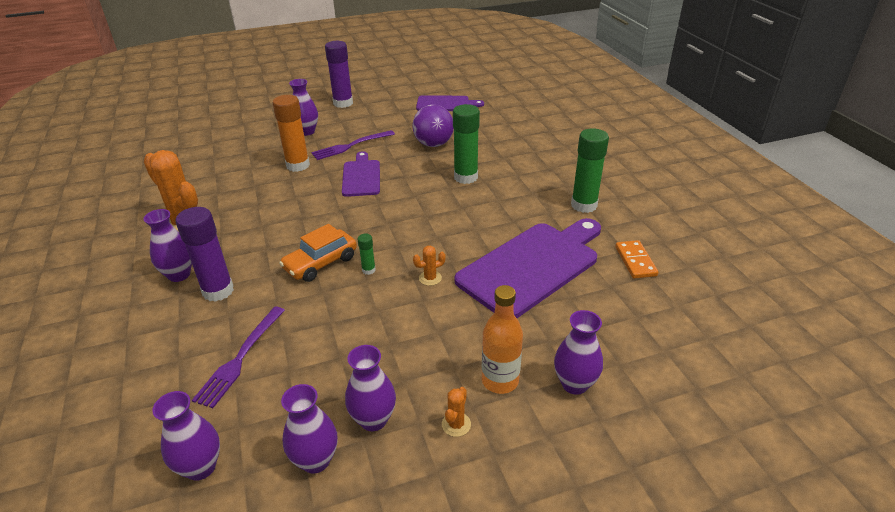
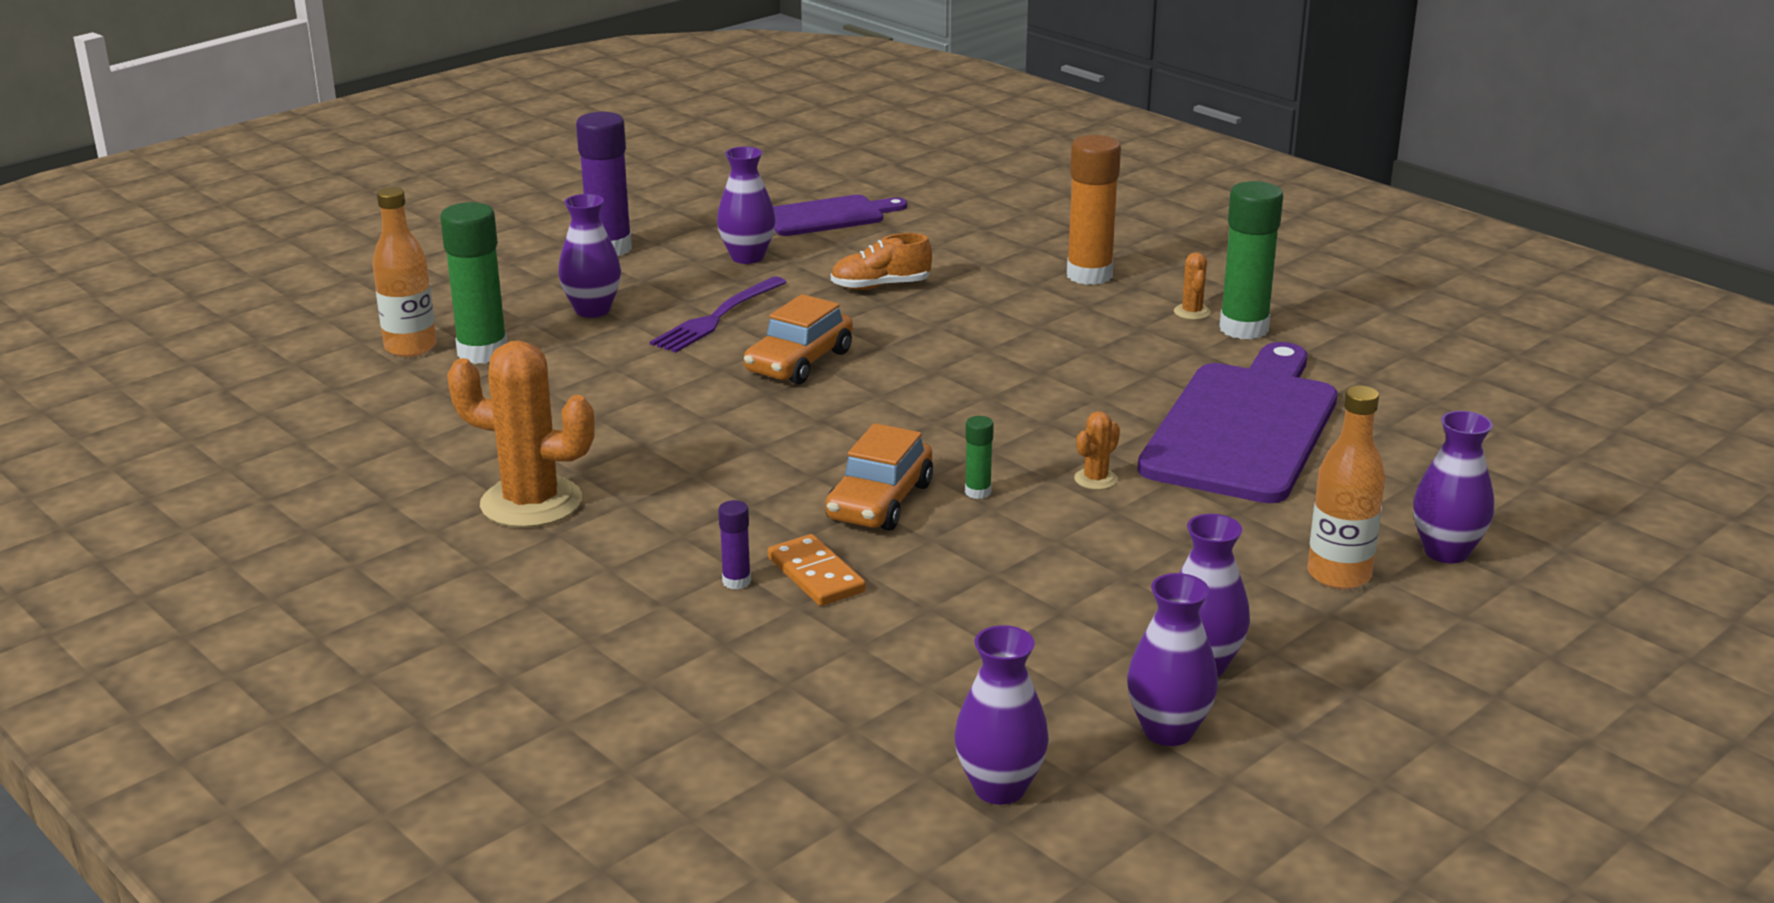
camera: 25 degrees left, 10 degrees down
purple vase [144,209,192,282] -> purple vase moved to [717,146,776,264]
purple glue stick [176,207,234,302] -> purple glue stick [718,500,751,589], size x0.46
purple fork [192,307,285,408] -> none
orange glue stick [272,95,310,172] -> orange glue stick moved to [1067,135,1121,285]
purple cutting board [342,151,380,197] -> orange car [744,294,853,384]
purple ball [412,105,454,147] -> orange shoe [831,233,932,290]
orange cactus [442,387,471,437] -> orange cactus moved to [1174,252,1211,320]
green glue stick [453,104,480,184] -> green glue stick moved to [440,202,507,364]
orange domino [615,240,659,279] -> orange domino moved to [768,534,866,606]
none -> orange bottle [372,187,437,357]

